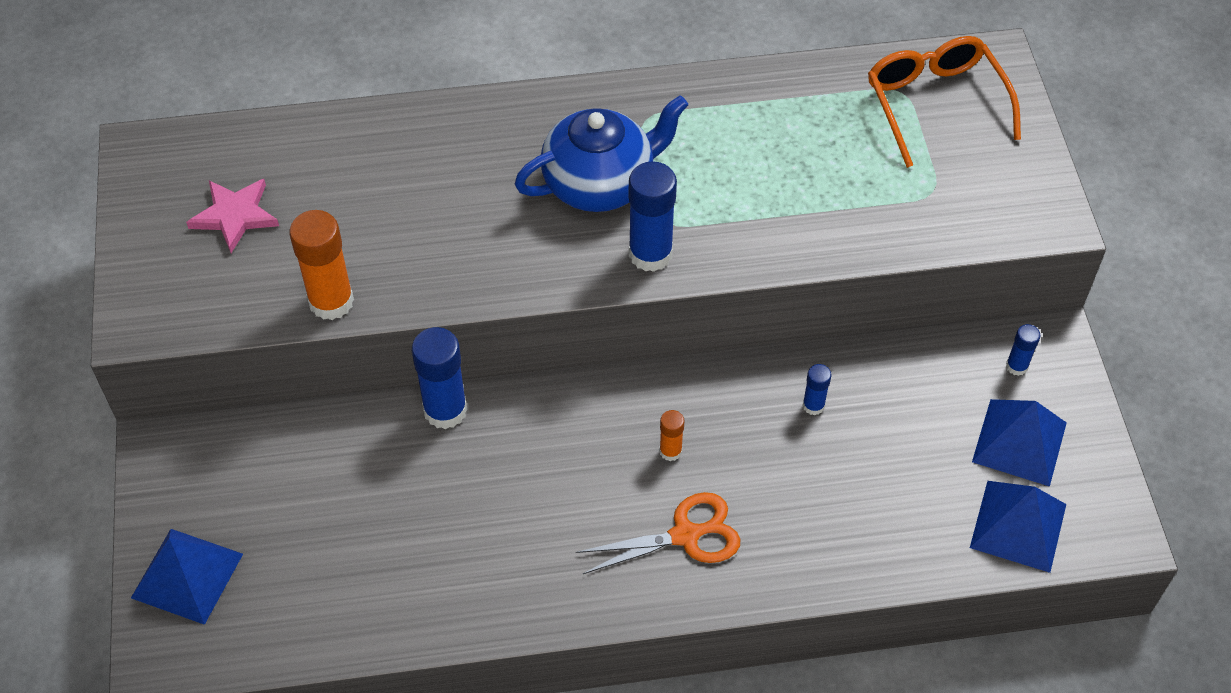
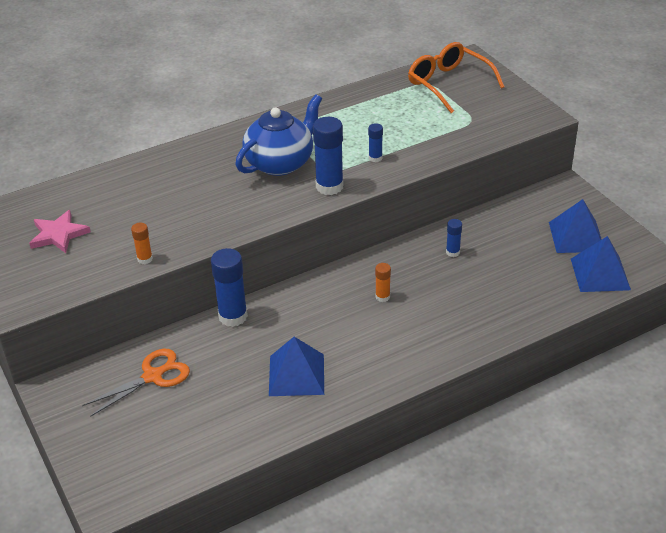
camera: 20 degrees left, 15 degrees down
blue pyramid [131,529,243,625] -> blue pyramid moved to [269,337,324,396]
orange glue stick [289,210,354,320] -> orange glue stick [131,223,153,264], size x0.51
orange scissors [576,492,741,574] -> orange scissors moved to [82,349,190,417]
blue glue stick [1006,324,1041,376] -> blue glue stick moved to [368,123,383,162]

